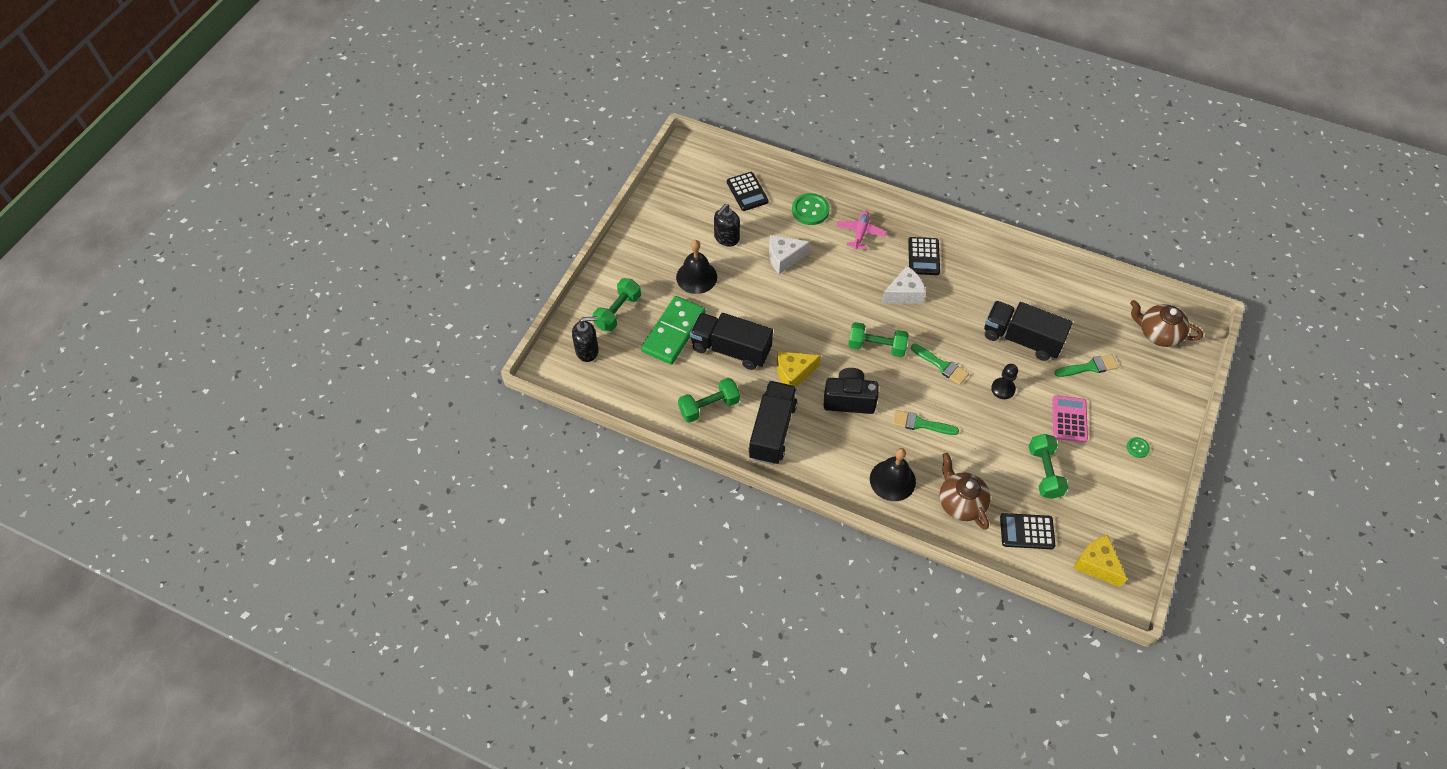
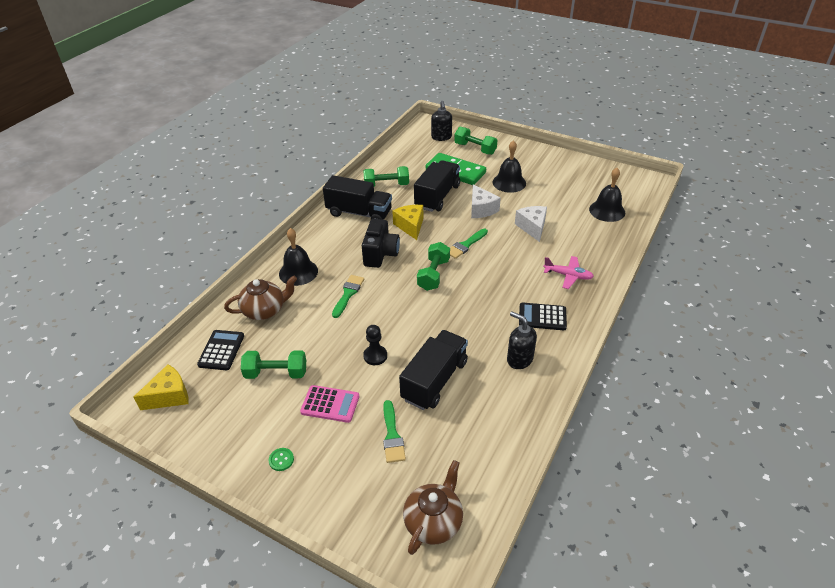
camera: 95 degrees right, 15 degrees down
green dumbbell [678,378,740,423] -> green dumbbell turned 75 degrees counterclockwise [363,166,409,186]
black soap dispenser [714,204,740,246] -> black soap dispenser moved to [507,312,537,369]
black calculator [727,172,769,211] -> black bell [589,168,625,222]
green button [792,193,830,225] -> none
white cheese [882,266,926,304] -> white cheese moved to [471,184,501,218]
green brush [911,344,969,385] -> green brush moved to [450,229,488,259]

